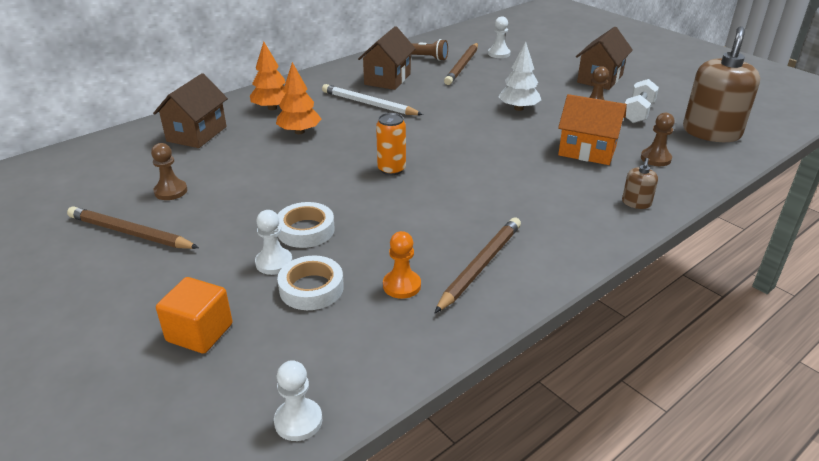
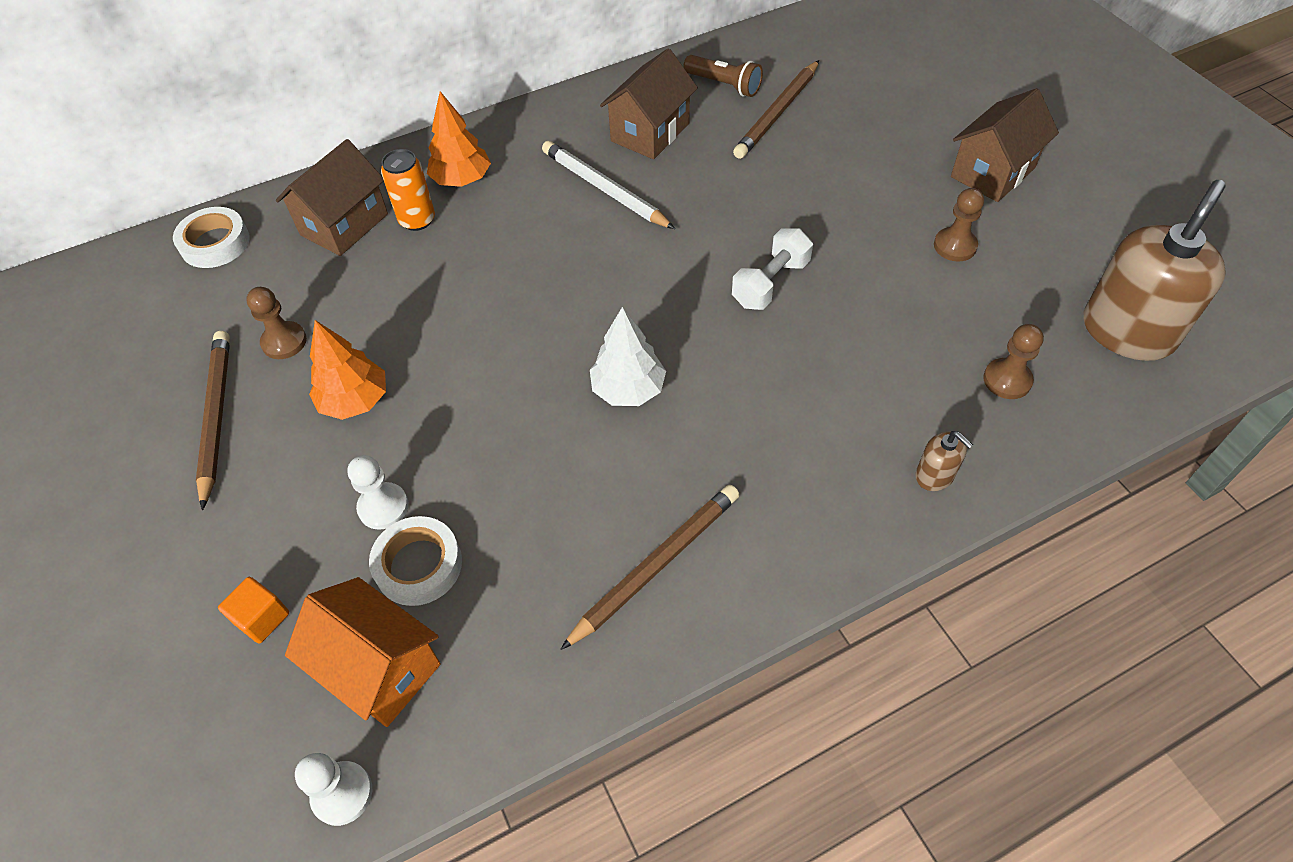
camera: 15 degrees right, 20 degrees up
brown pencil [67,206,199,249] -> brown pencil turned 45 degrees clockwise [196,331,230,510]
orange cube [156,277,233,354] -> orange cube [218,577,289,644], size x0.65
orange tree [276,62,321,134] -> orange tree moved to [309,320,386,420]
white tape [277,202,335,248] -> white tape moved to [173,207,250,268]
orange can [376,113,406,175] -> orange can moved to [381,149,435,231]
orange pawn [383,231,421,299] -> none
white pawn [488,16,510,58] -> none
white tree [499,42,541,111] -> white tree moved to [590,307,666,406]
orange house [558,94,627,165] -> orange house moved to [285,577,441,727]
brown soap dispenser [622,158,658,209] -> brown soap dispenser turned 75 degrees counterclockwise [916,431,973,491]
white dumbbell [625,79,659,123] -> white dumbbell moved to [732,228,813,310]

